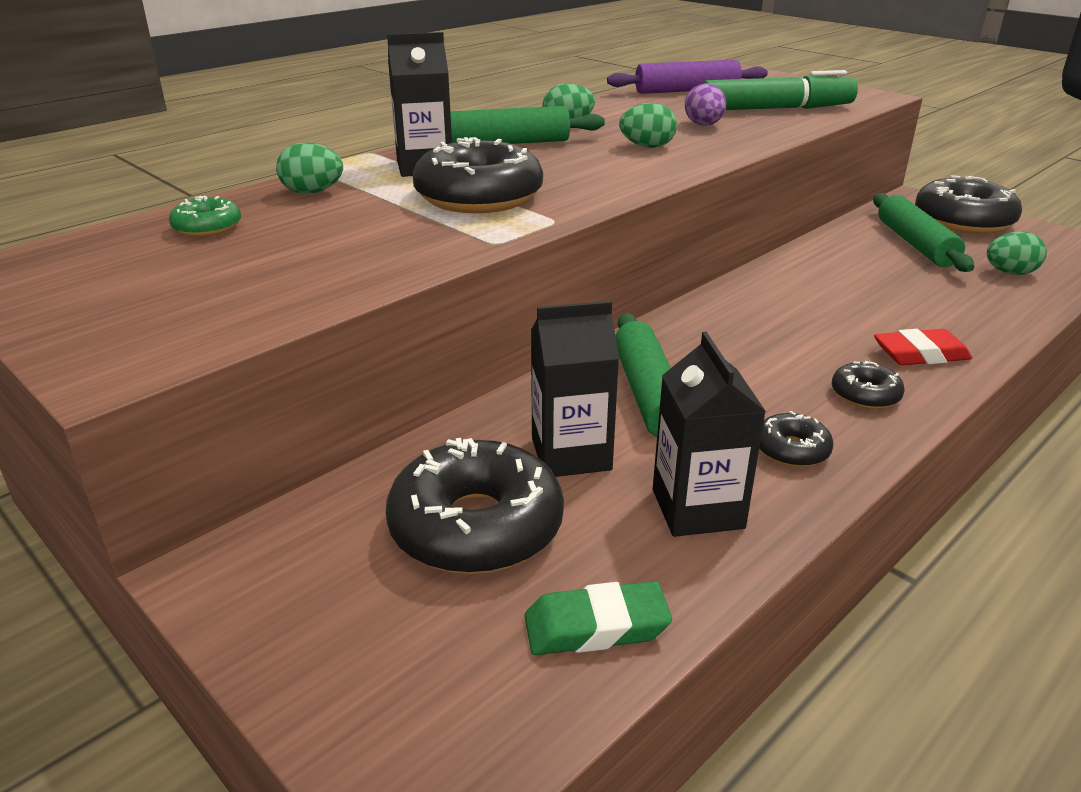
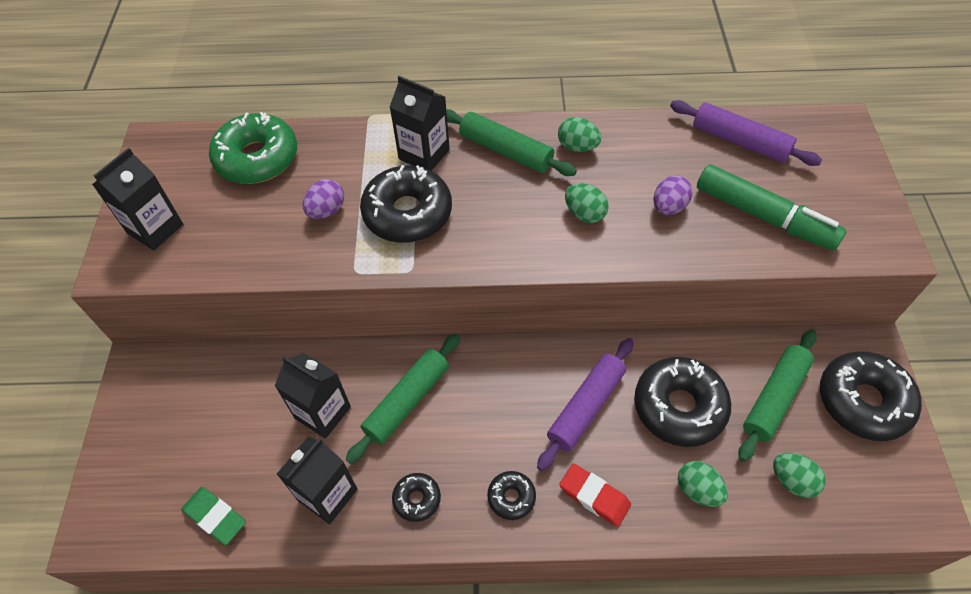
camera: 45 degrees right, 25 degrees up
green donut [169,196,241,237] -> green donut [209,112,297,184], size x2.05
green egg [276,142,343,194] -> green egg moved to [678,461,728,507]
black donut [386,438,564,574] -> black donut moved to [634,357,731,447]
none -> black carton [92,148,183,250]
none -> purple egg [303,179,344,219]
none -> purple rolling pin [537,338,634,471]

